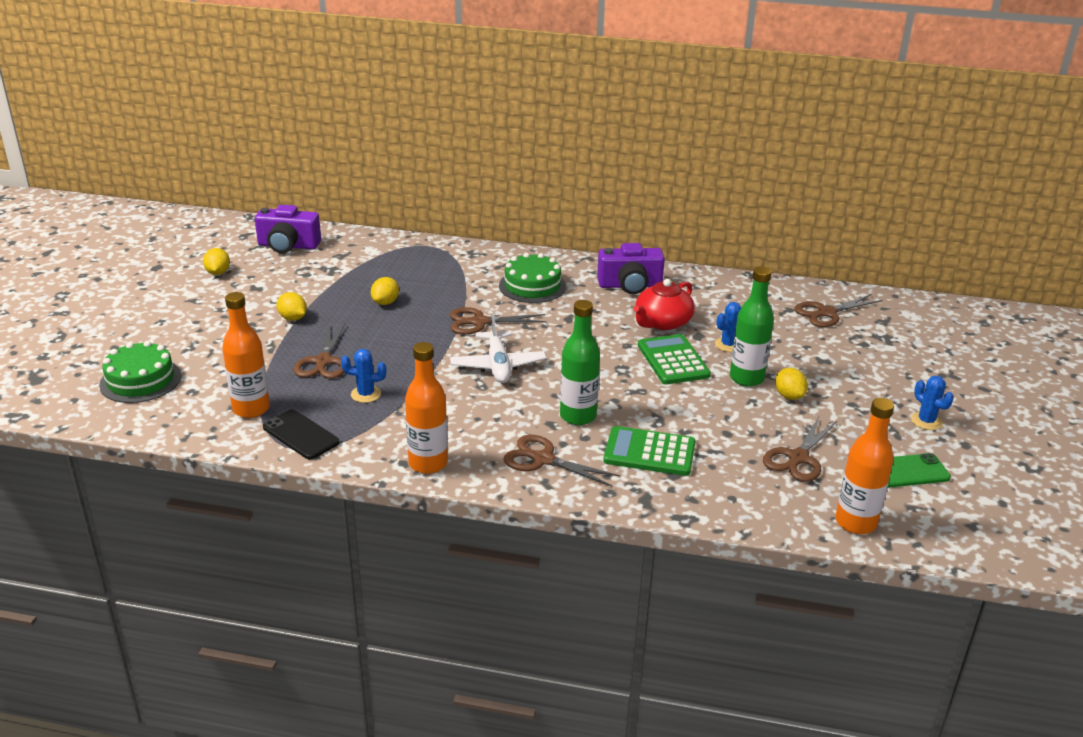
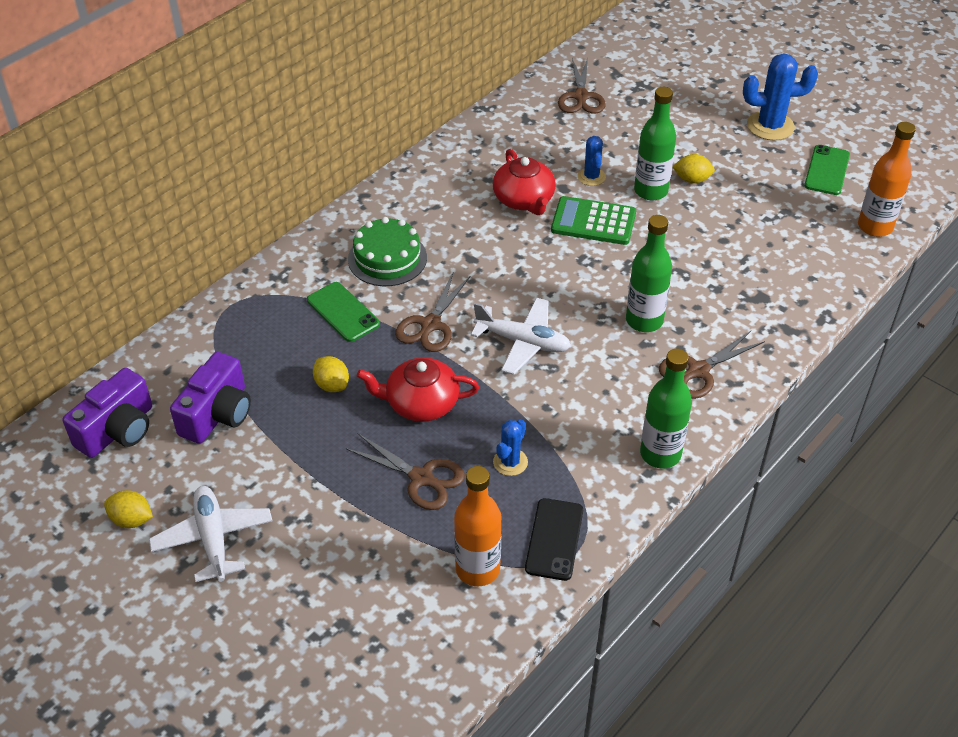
camera: 60 degrees left, 15 degrees up
green cake [99,341,181,403] -> none
black phone [263,409,340,459] -> black phone turned 60 degrees counterclockwise [525,498,583,581]
yellow lemon [276,292,307,321] -> none
orange bottle [405,342,448,474] -> green bottle [640,349,692,469]
purple camera [597,243,665,294] -> purple camera moved to [170,352,251,444]
green calculator [603,426,696,476] -> none
brown scissors [763,417,837,482] -> none
blue cactus [911,376,954,430] -> blue cactus [743,53,818,140], size x1.75
none -> white plane [149,486,272,582]
none -> green phone [307,282,380,342]
none -> red teapot [357,357,479,422]

